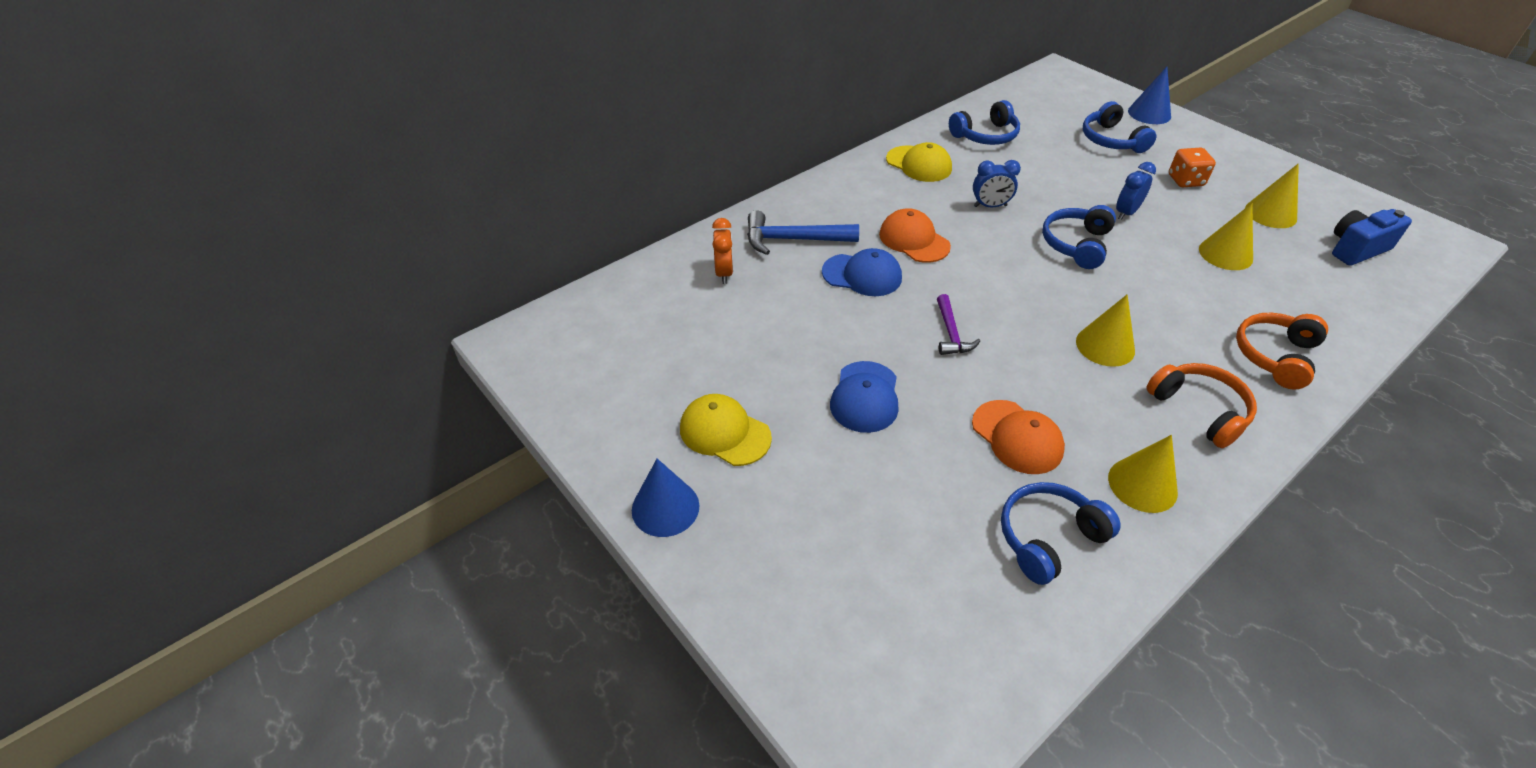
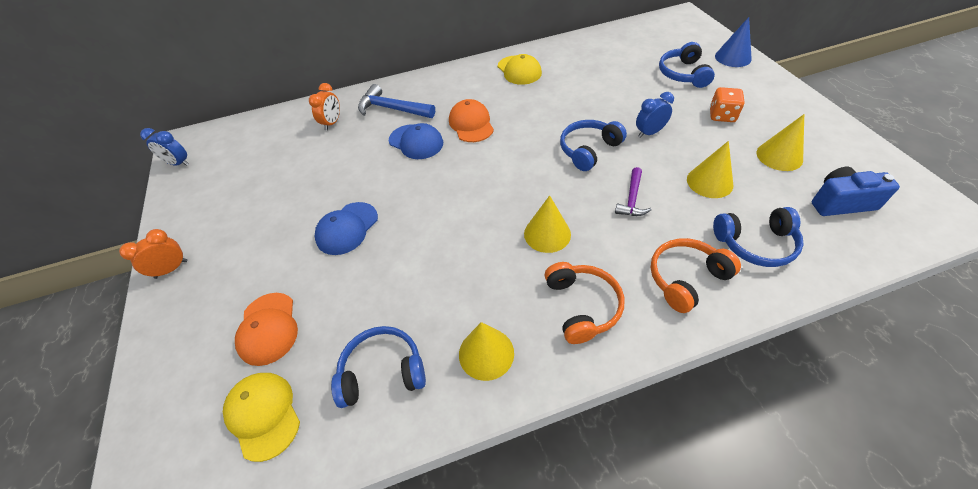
camera: 25 degrees right, 5 degrees up
blue cone [632,459,699,537] -> orange clock [119,229,187,279]
yellow cap [680,394,772,466] -> yellow cap moved to [223,373,300,462]
purple hammer [937,294,980,355] -> purple hammer moved to [615,167,652,216]
blue headphones [949,100,1020,145] -> blue headphones moved to [713,207,804,267]
orange cap [972,400,1065,474] -> orange cap moved to [235,293,298,366]
blue clock [973,160,1021,207] -> blue clock moved to [140,128,189,166]

